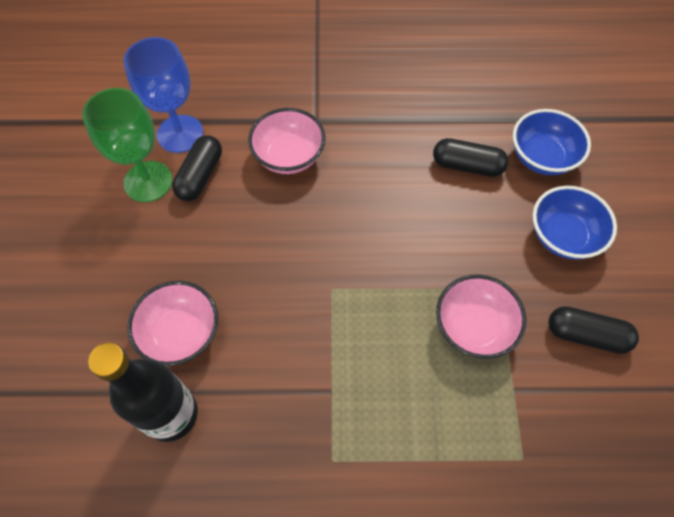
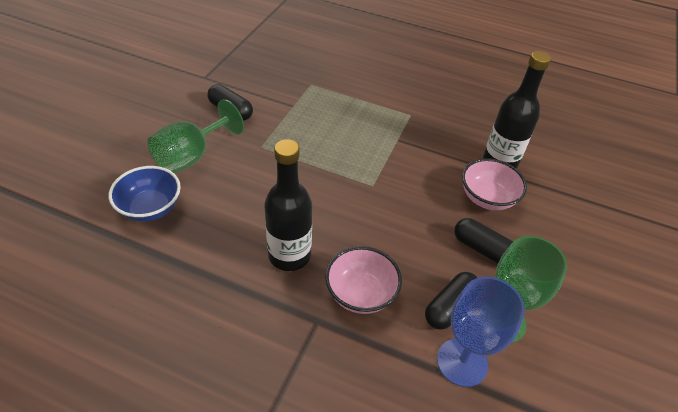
camera: 160 degrees left, 15 degrees down
black capsule [433,138,509,177] -> black capsule moved to [454,218,513,264]
pink bowl [436,274,526,359] -> none
blue bowl [533,186,617,260] -> green goblet [147,99,244,173]
none -> black bottle [264,139,312,271]

